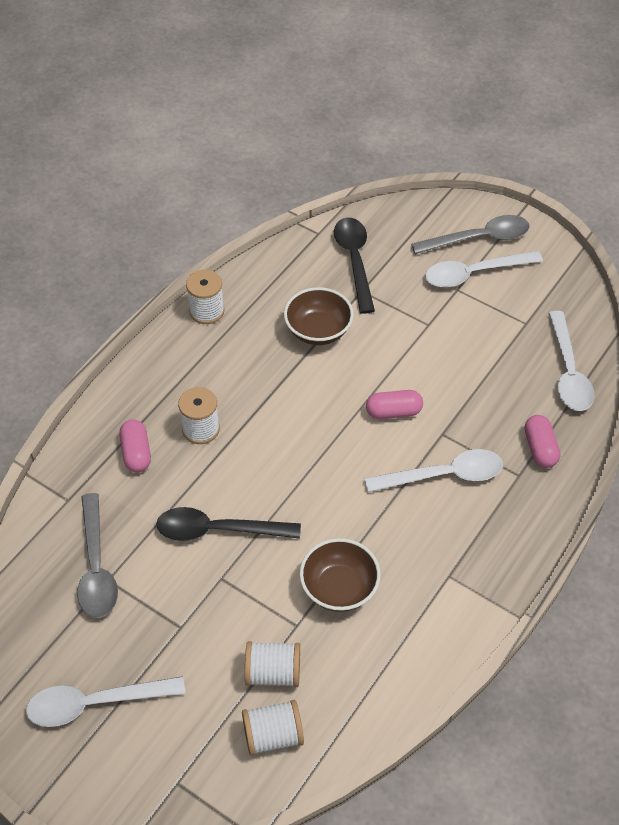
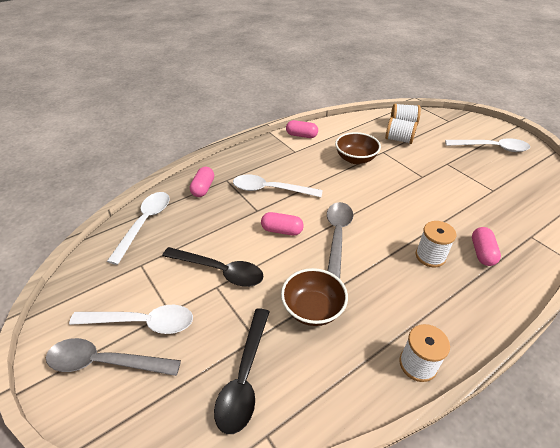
camera: 160 degrees left, 10 degrees down
grey spoon [77,493,118,618] -> grey spoon moved to [327,202,353,279]
black spoon [156,507,301,541] -> black spoon moved to [162,247,264,287]
none -> pink capsule [286,120,318,138]

